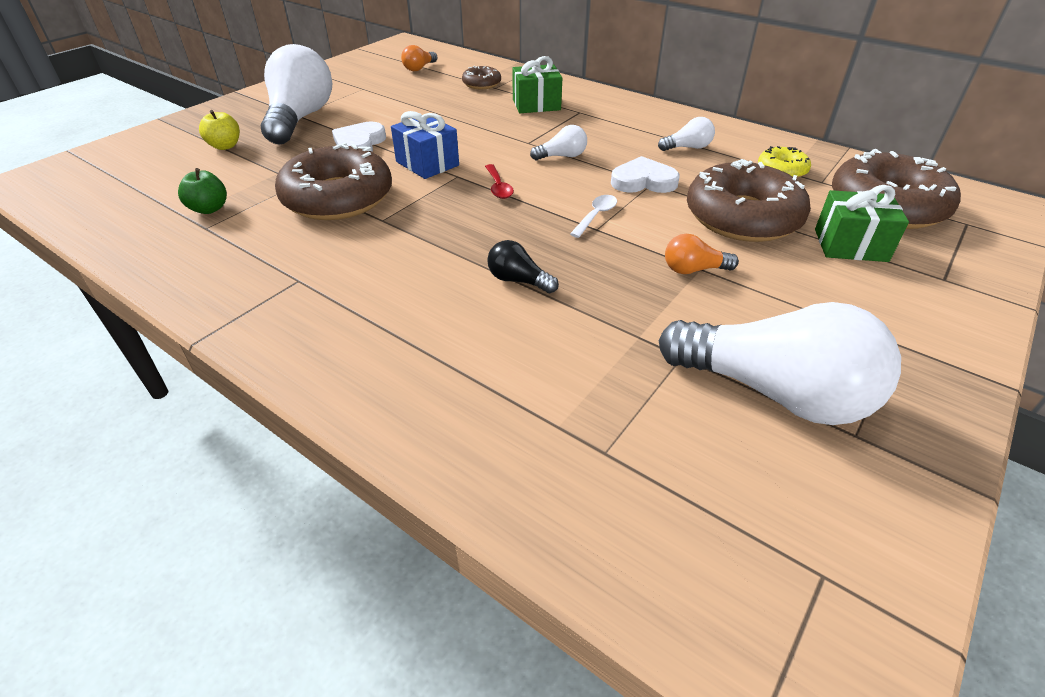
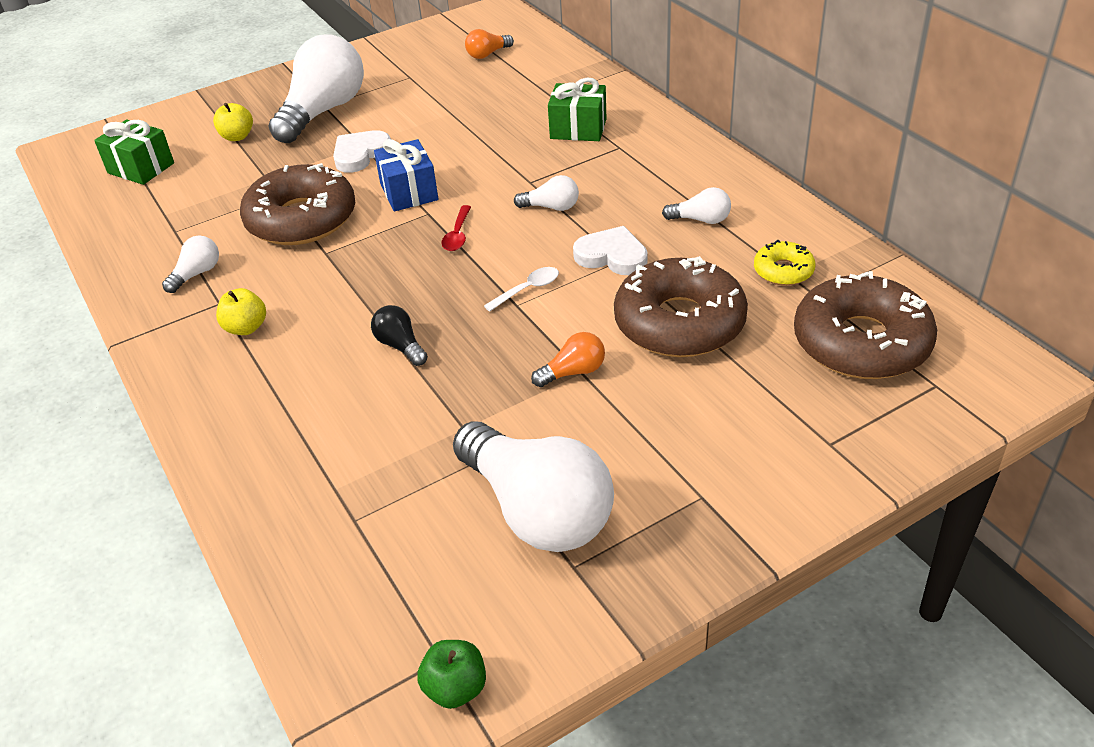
camera: 25 degrees right, 0 degrees up
green apple [178,168,227,214] -> green apple moved to [417,640,486,709]
brown donut [462,66,501,89] -> none
orange light bulb [665,234,739,274] -> orange light bulb turned 135 degrees clockwise [531,332,605,387]
green gift [815,185,909,262] -> green gift moved to [94,120,174,185]
none -> white light bulb [162,235,219,293]
none -> yellow apple [216,288,266,335]

